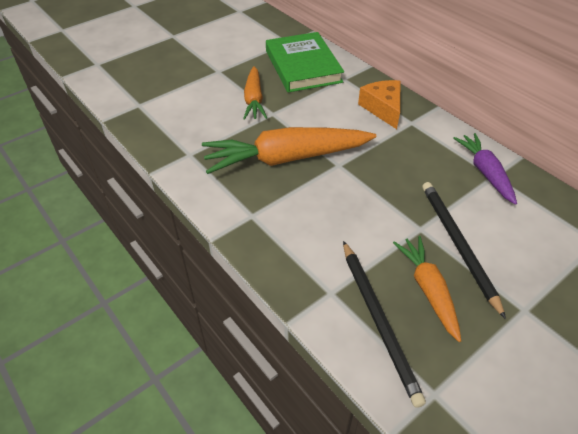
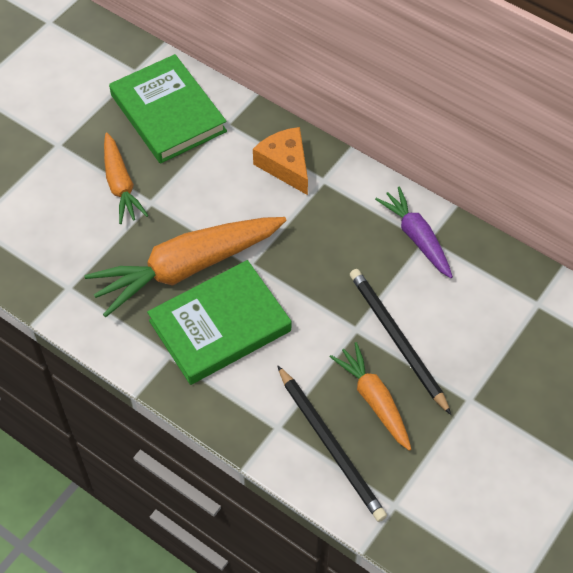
camera: 15 degrees left, 10 degrees up
none -> green book [147,260,291,385]

